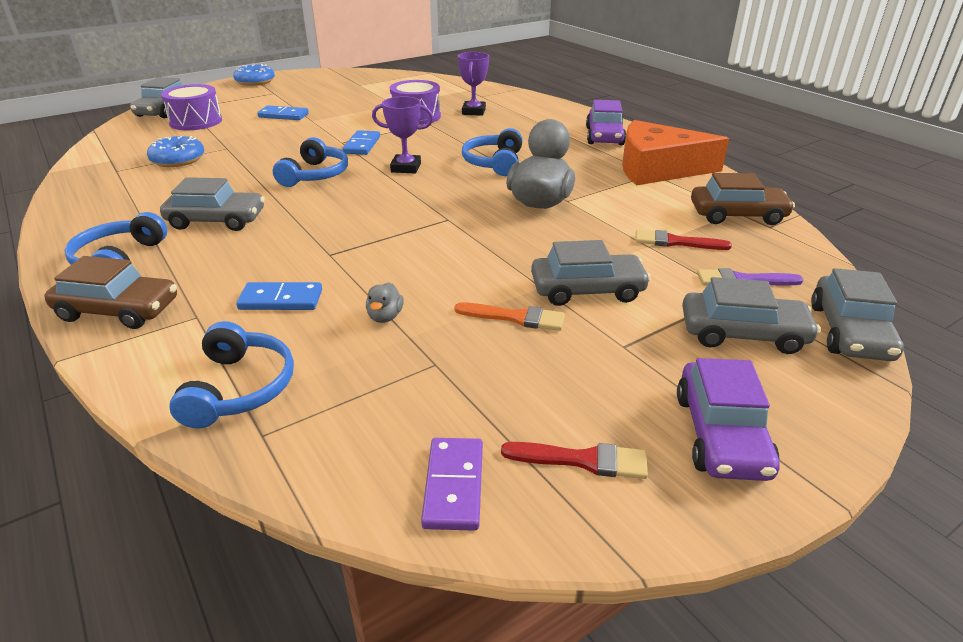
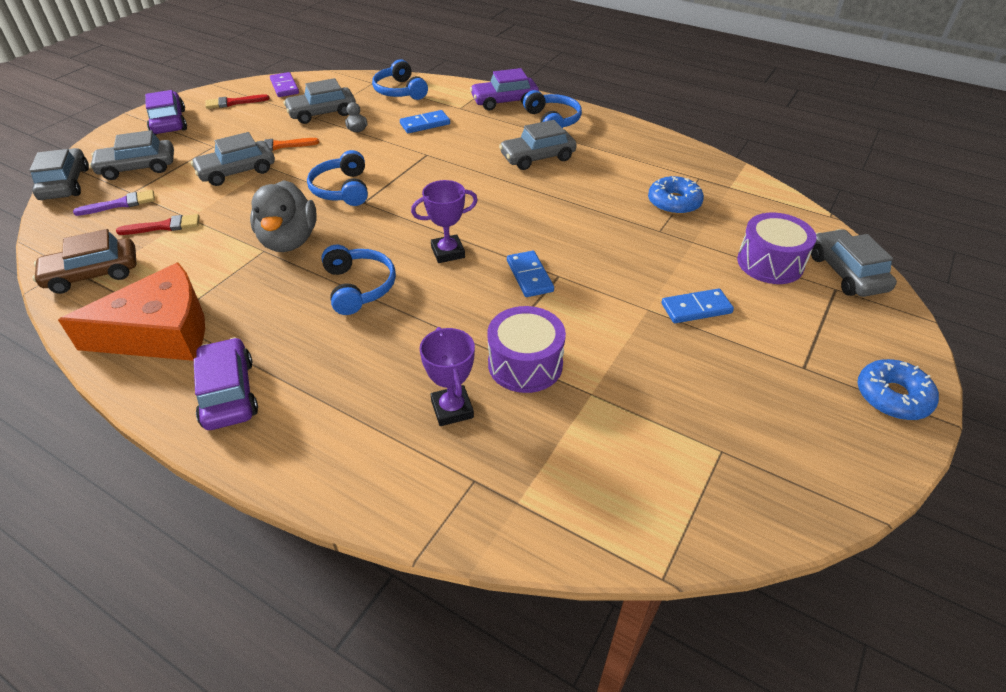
camera: 155 degrees right, 10 degrees up
brown car [44,256,177,329] -> purple car [470,68,539,110]
blue headphones [273,137,348,187] -> blue headphones moved to [307,150,368,206]
none -> grey car [283,78,356,124]

